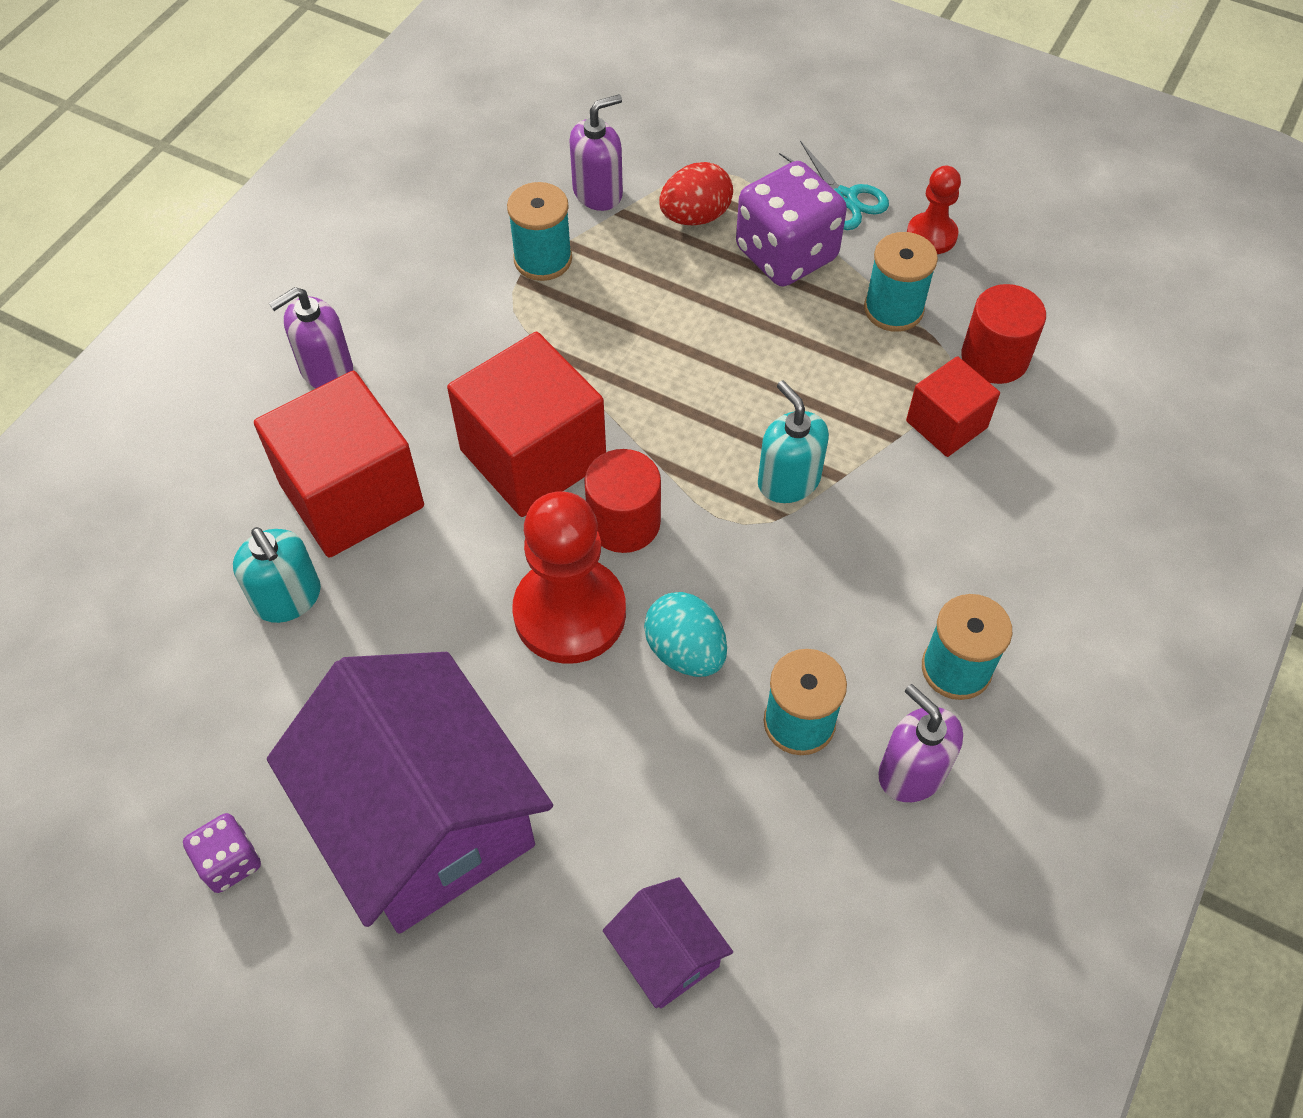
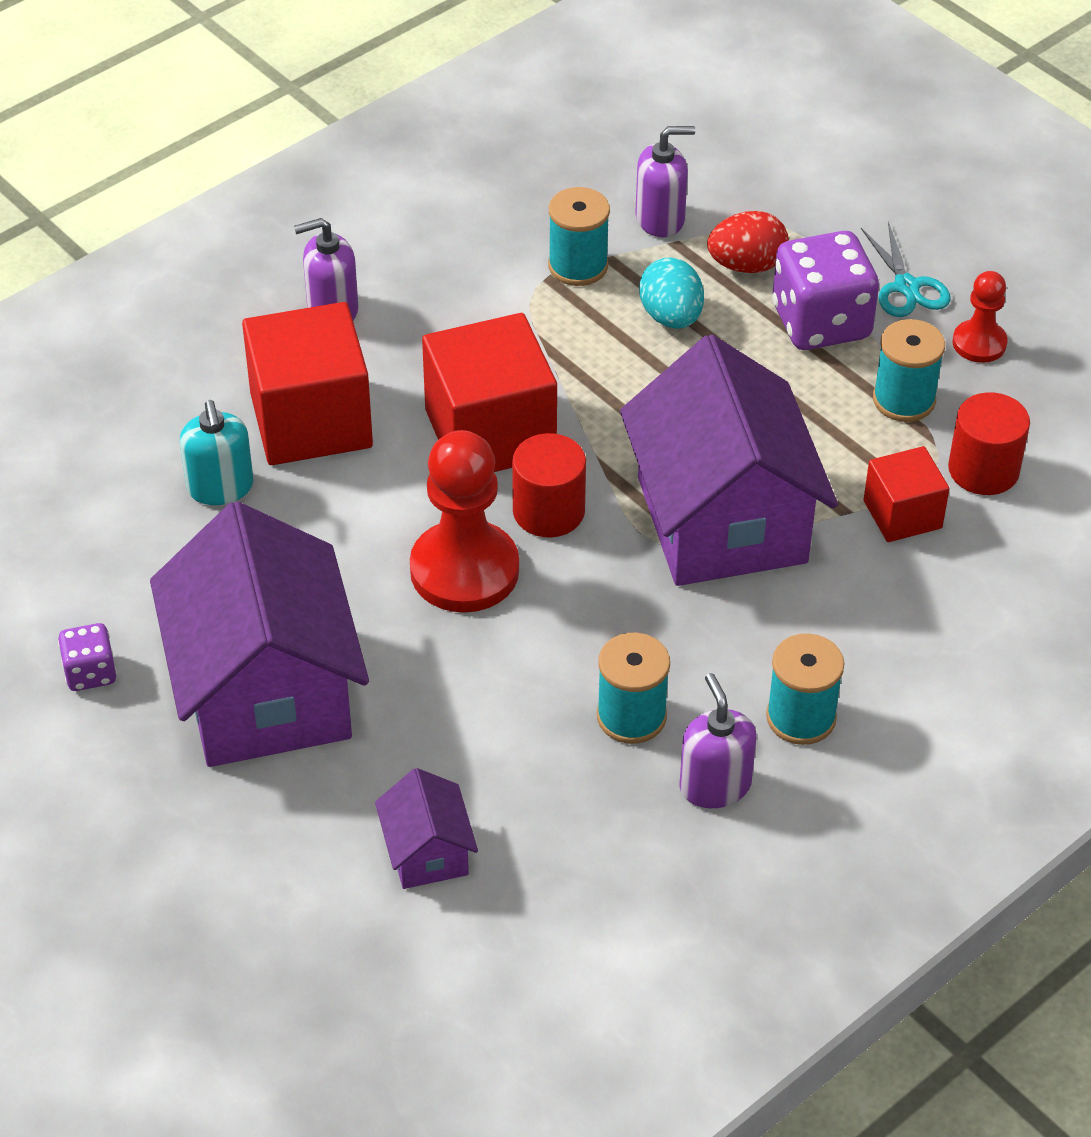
camera: 20 degrees right, 10 degrees down
turquoise egg [644,592,727,677] -> turquoise egg moved to [639,257,704,329]
turquoise soap dispenser [758,381,829,503] -> purple house [620,335,838,586]

